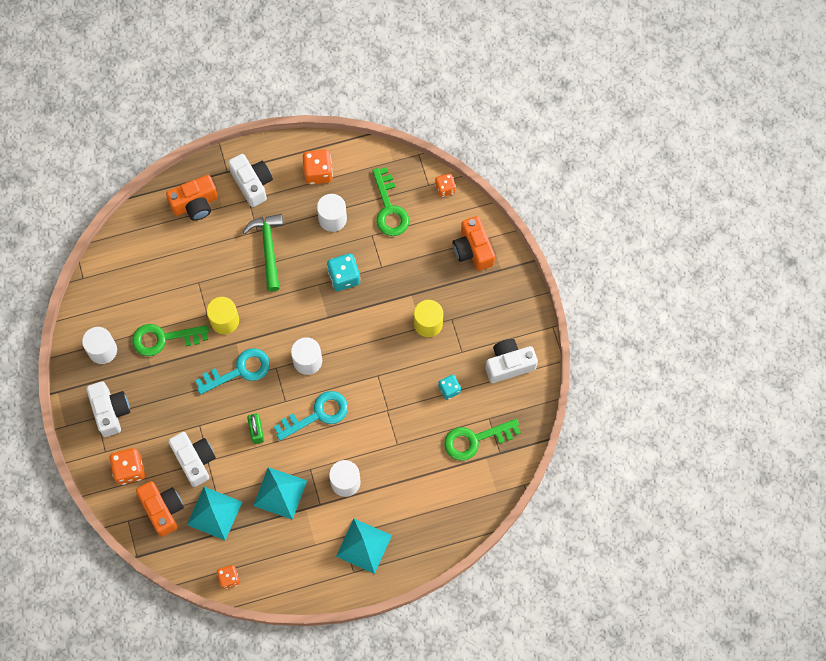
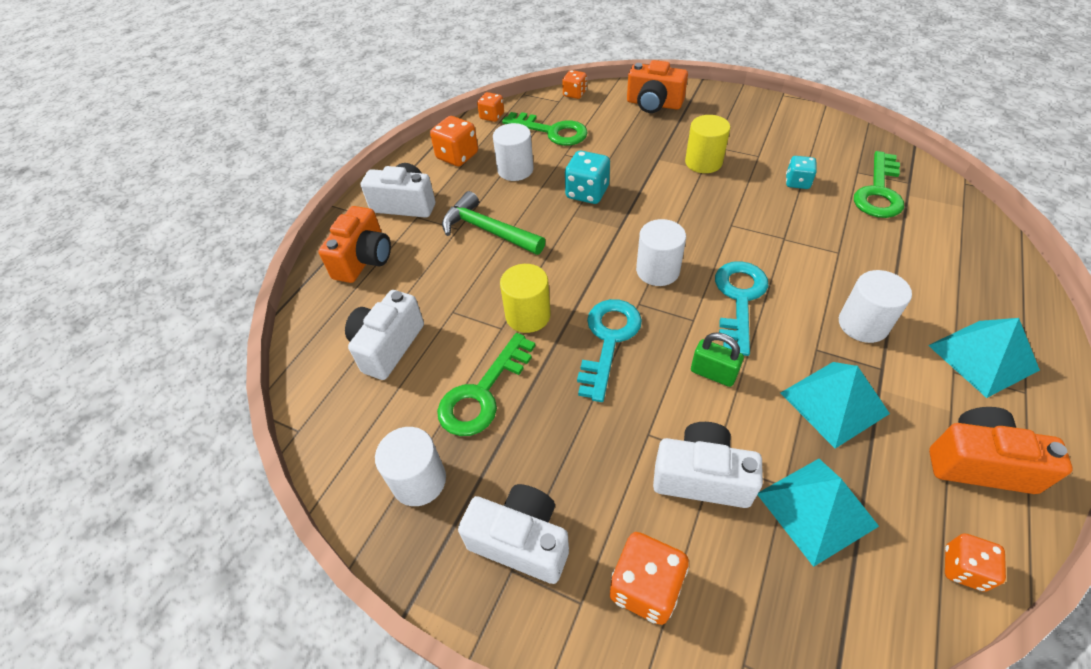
camera: 45 degrees left, 20 degrees down
orange camera [136,481,184,537] -> orange camera moved to [929,407,1073,494]
white camera [486,339,538,383] -> white camera moved to [345,290,424,380]
none -> orange dice [477,92,504,122]

